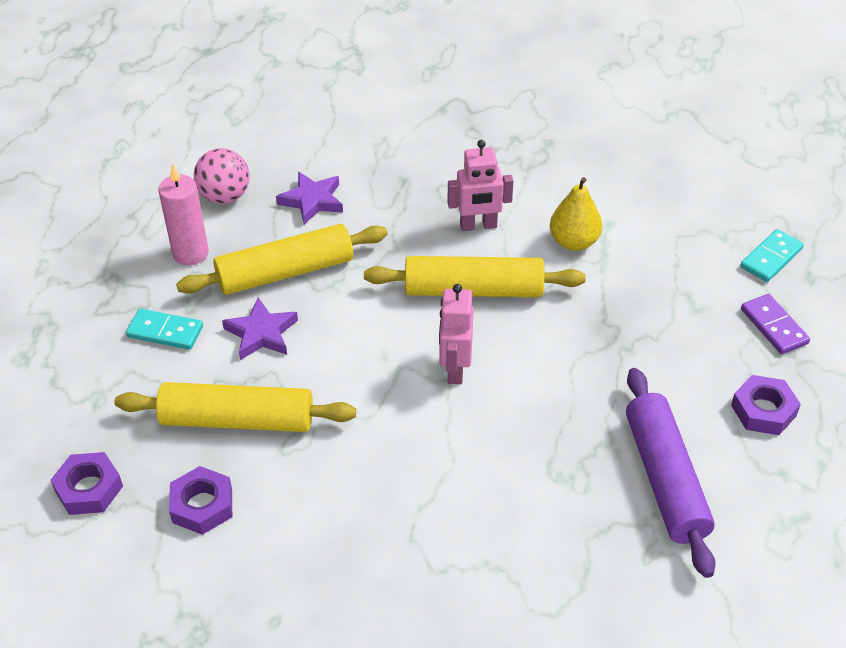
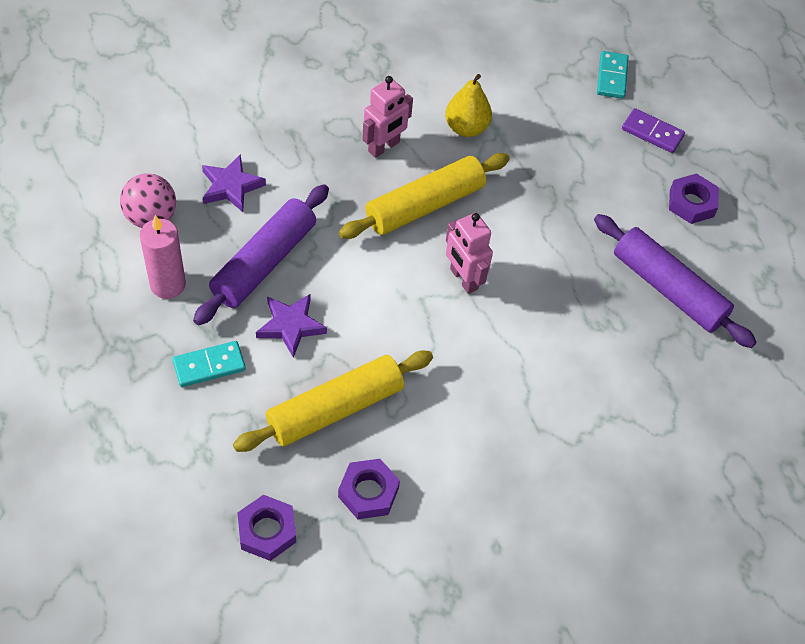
camera: 40 degrees left, 10 degrees up
yellow rolling pin [176,224,388,295] -> purple rolling pin [193,184,329,325]

